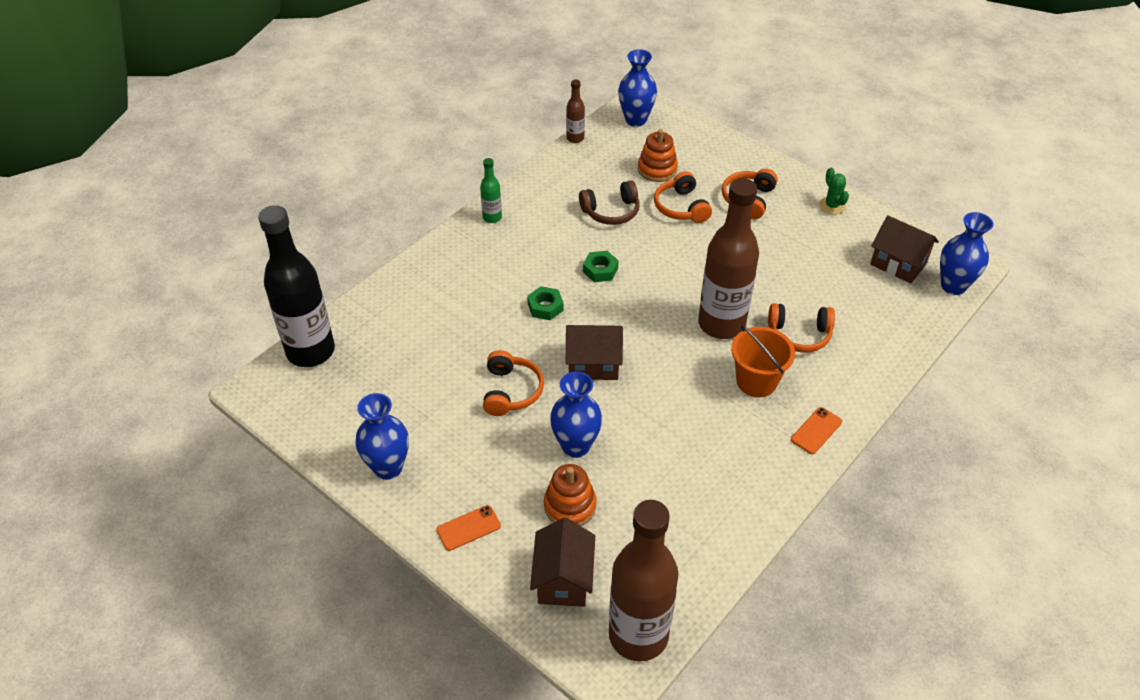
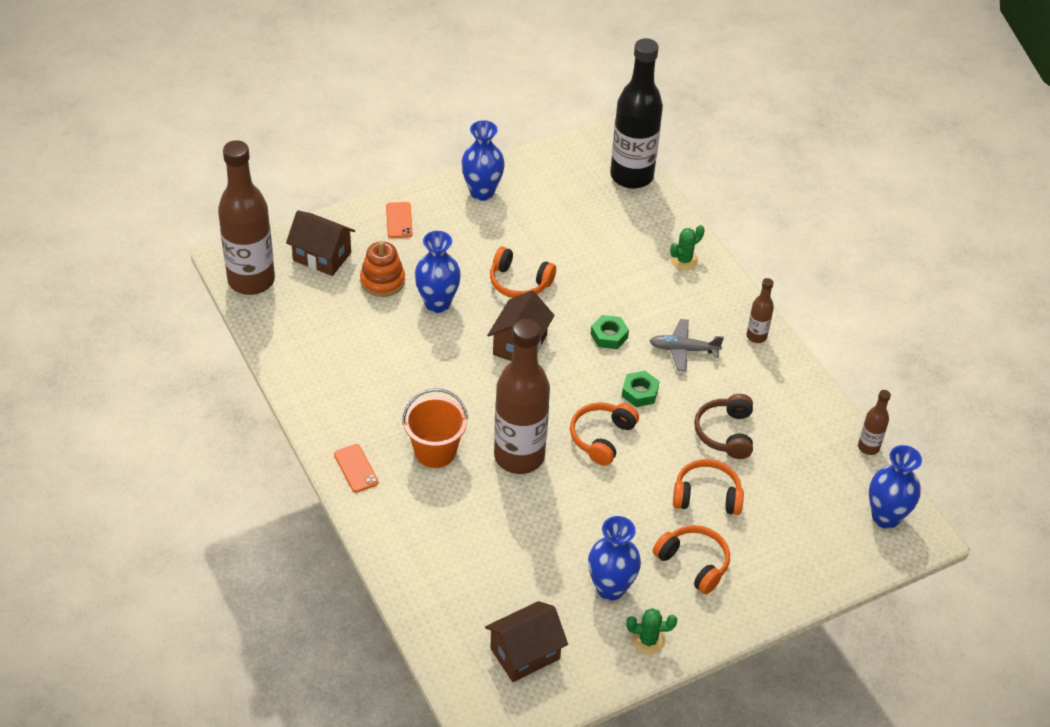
camera: 110 degrees right, 0 degrees up
green bottle [480,158,502,223] -> brown bottle [747,278,774,343]
orange stacking toy [638,129,678,182] -> none
orange headphones [768,303,835,353] -> orange headphones moved to [570,402,639,466]
blue vase [940,212,993,295] -> blue vase moved to [588,516,641,601]
none -> grey plane [650,319,724,372]
none -> green cactus [670,225,705,270]

